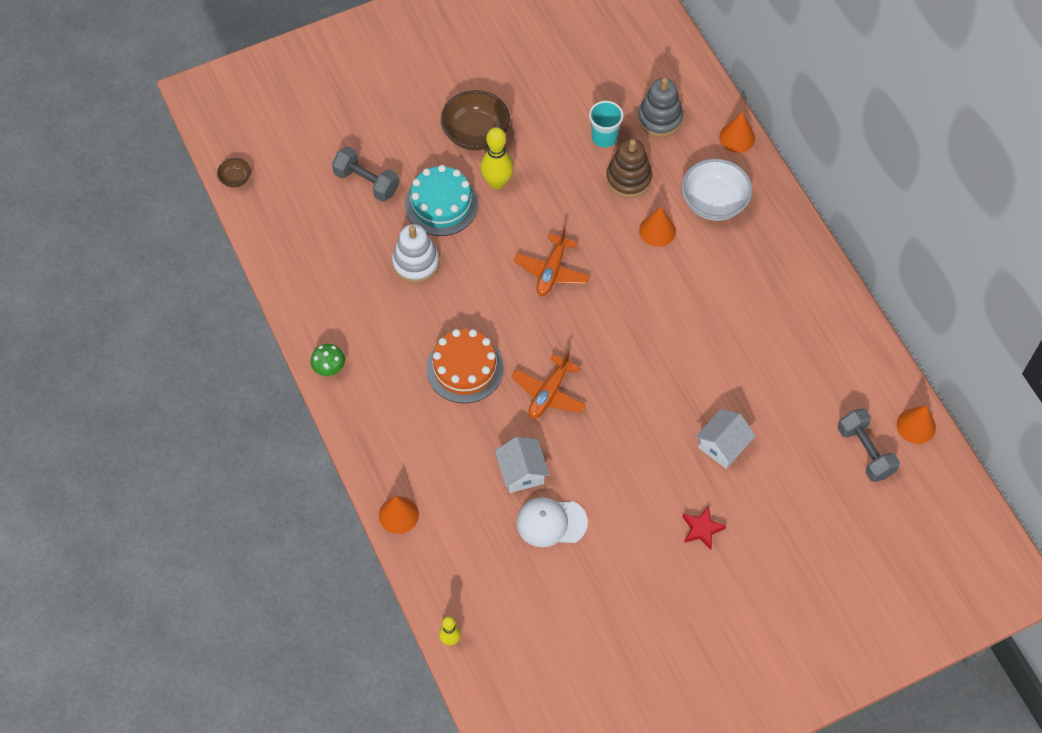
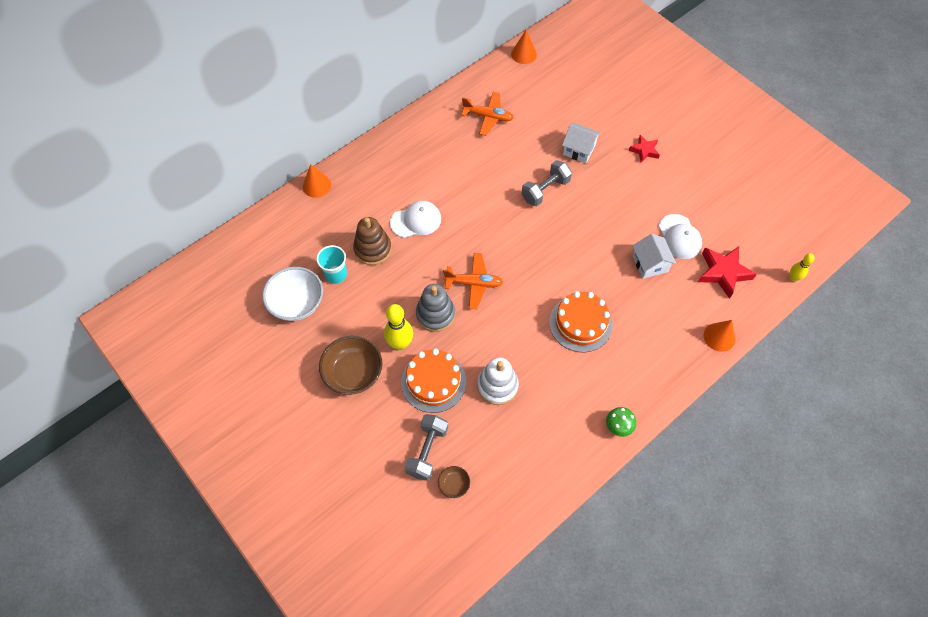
camera: 105 degrees left, 0 degrees up
brown bowl [217,158,251,188] -> brown bowl moved to [438,466,470,498]
turquoise cake [405,165,478,236] -> orange cake [401,349,466,413]
white house [495,437,549,493] -> white house turned 75 degrees counterclockwise [632,234,676,279]
orange plane [511,350,586,418] -> orange plane moved to [461,92,514,136]
grey stacking toy [638,78,683,137] -> grey stacking toy moved to [416,284,455,332]
orange cone [639,207,676,247] -> white cap [390,201,441,238]
white bowl [682,158,752,221] -> white bowl moved to [262,267,323,321]
grey dumbbell [838,409,900,482] -> grey dumbbell moved to [521,160,572,206]
none -> red star [698,247,757,299]

